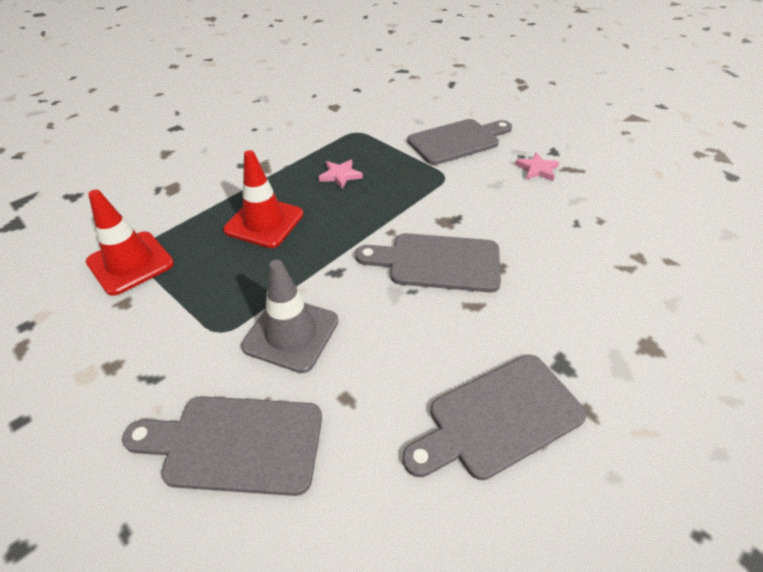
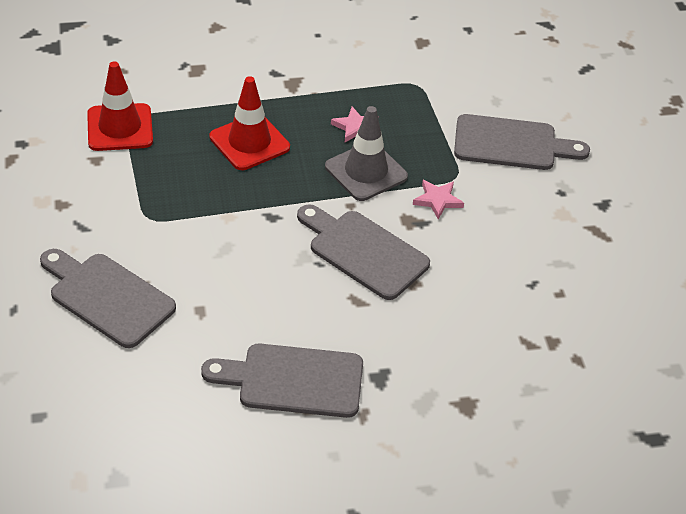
camera: 30 degrees right, 0 degrees up
grey traffic cone [241,260,338,373] -> grey traffic cone moved to [325,106,408,201]
pink star [515,152,559,181] -> pink star moved to [413,180,464,219]

